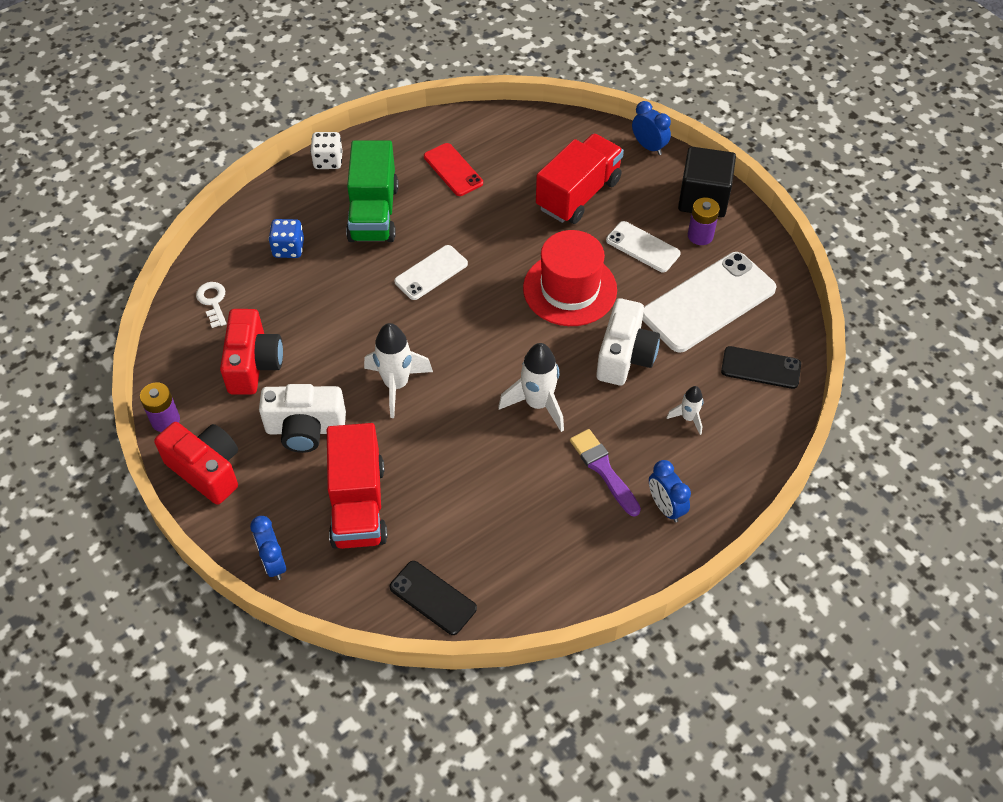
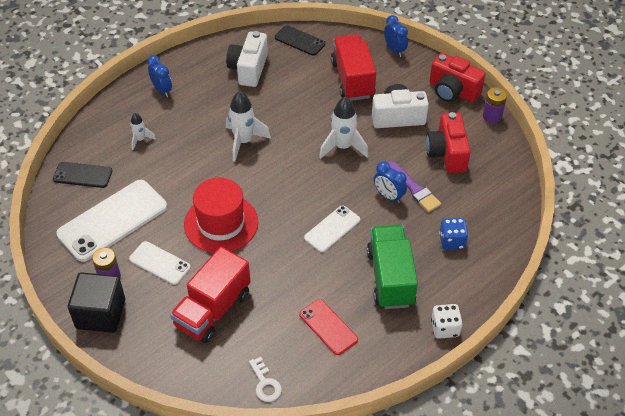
camera: 175 degrees right, 5 degrees down
white key [196,282,226,328] -> white key moved to [249,357,282,402]
purple brush [570,429,641,517] -> purple brush moved to [388,161,441,212]
white camera [596,298,660,385] -> white camera moved to [226,31,268,87]
blue clock [632,101,671,155] -> blue clock moved to [374,161,407,203]

